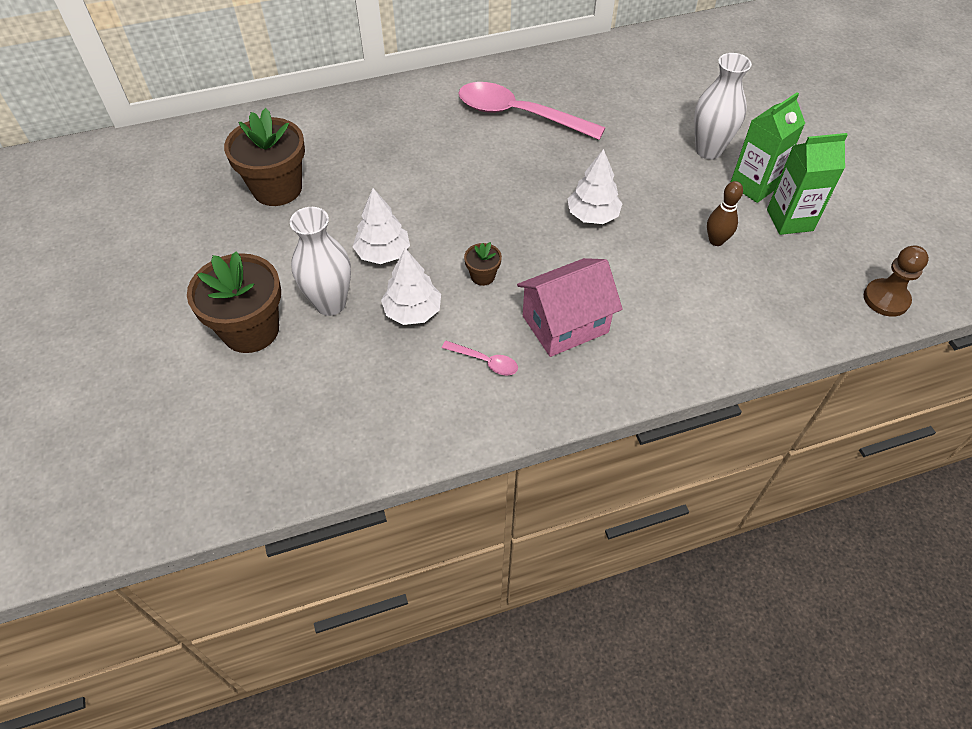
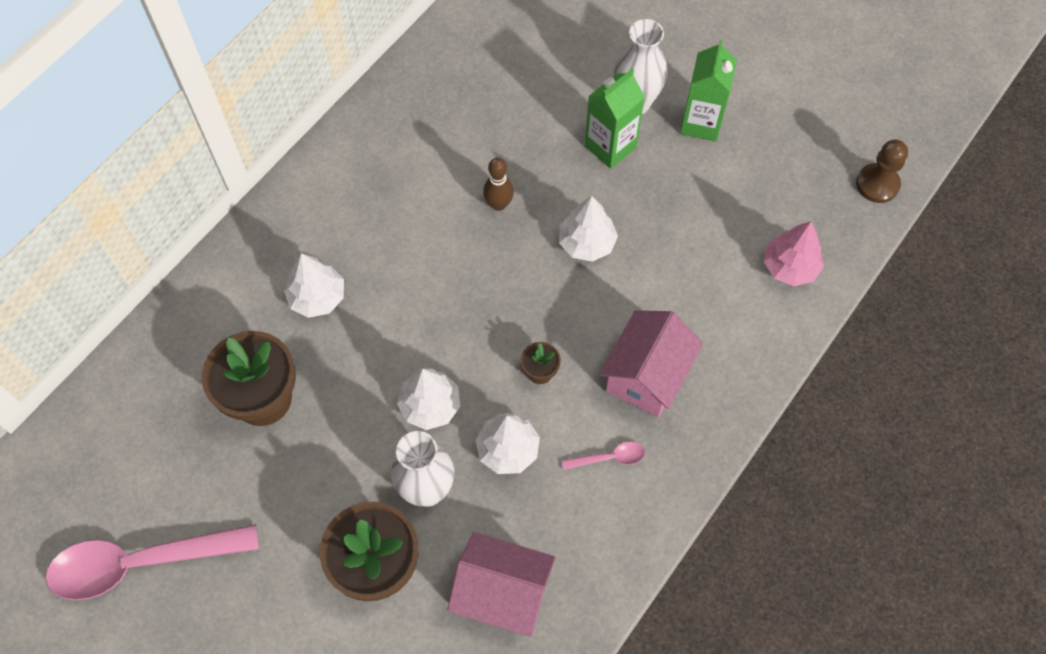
camera: 35 degrees left, 10 degrees up
pink spoon [458,82,605,140] -> pink spoon moved to [45,524,259,600]
brown bowling pin [707,181,743,246] -> brown bowling pin moved to [483,158,514,211]
green carton [767,133,848,235] -> green carton moved to [585,69,645,169]
none -> white tree [284,253,344,318]
none -> pink house [447,532,555,637]
none -> pink tree [764,221,824,286]

